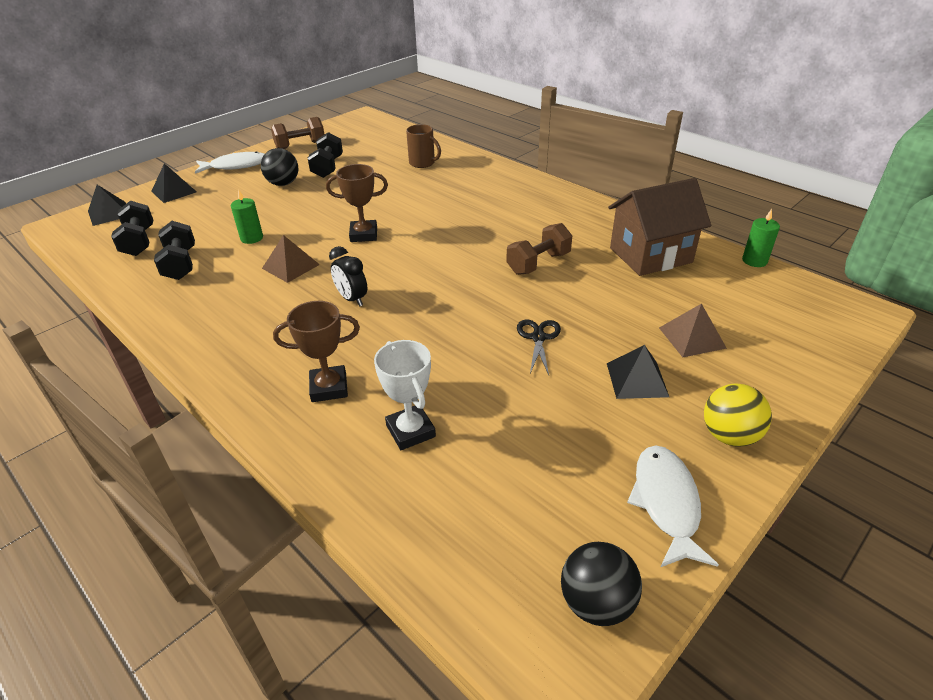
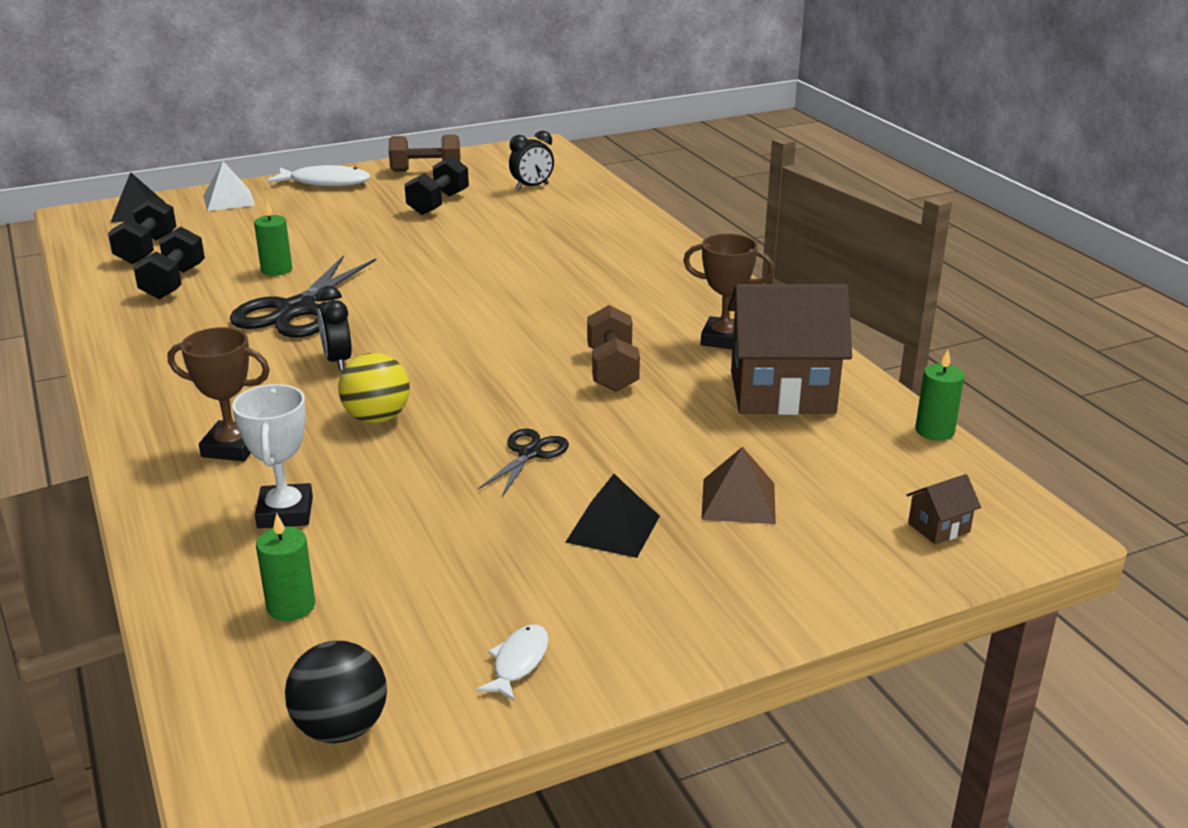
camera: 20 degrees right, 10 degrees down
black pyramid [151,163,197,203] -> white pyramid [203,161,255,211]
black ball [261,148,298,186] -> none
brown pyramid [262,235,320,283] -> black scissors [230,255,376,338]
brown trophy [326,164,388,242] -> brown trophy moved to [683,234,775,349]
brown mug [406,124,441,168] -> none
brown dumbbell [506,223,572,275] -> brown dumbbell turned 75 degrees counterclockwise [587,305,640,392]
white fish [627,446,719,567] -> white fish [476,624,549,701], size x0.56
yellow ball [704,384,772,447] -> yellow ball moved to [338,353,410,423]
none -> green candle [256,513,315,621]
none -> black clock [509,131,554,190]
none -> brown house [907,474,981,544]

